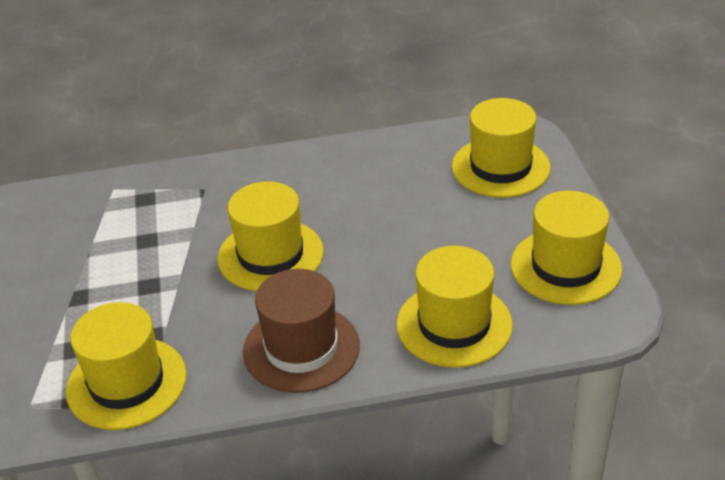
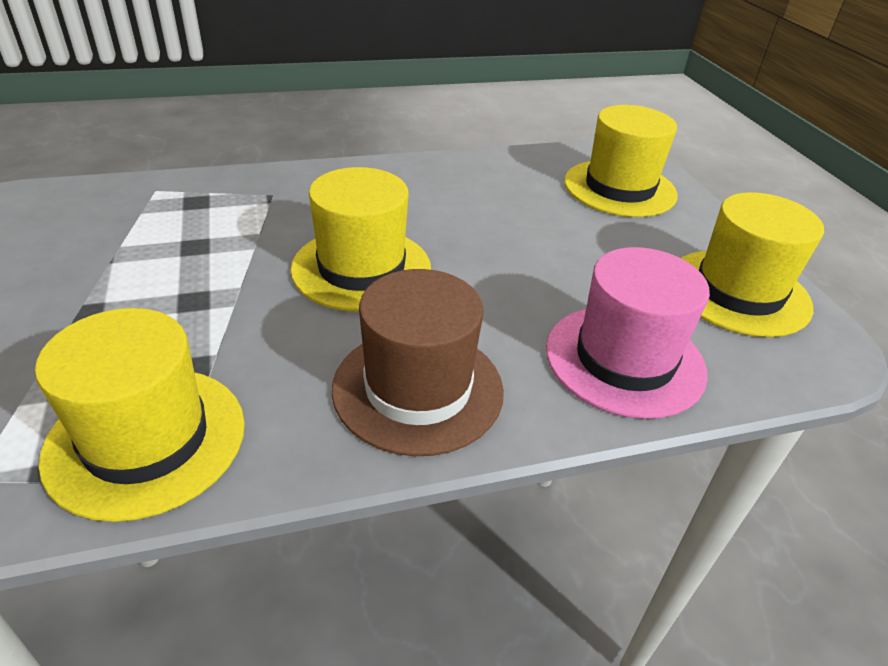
camera: 10 degrees left, 0 degrees up
yellow hat [396,246,513,368] -> pink hat [546,247,710,419]

